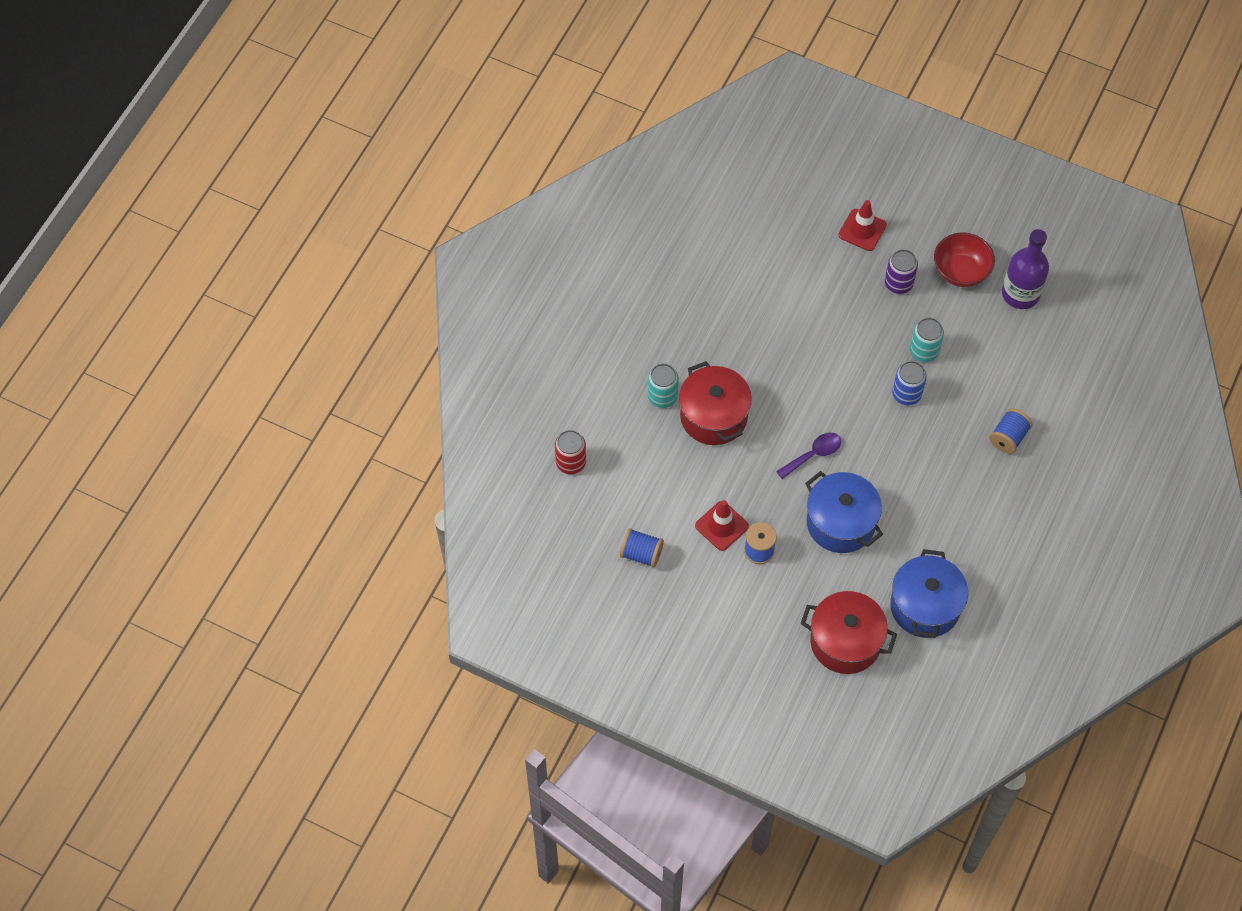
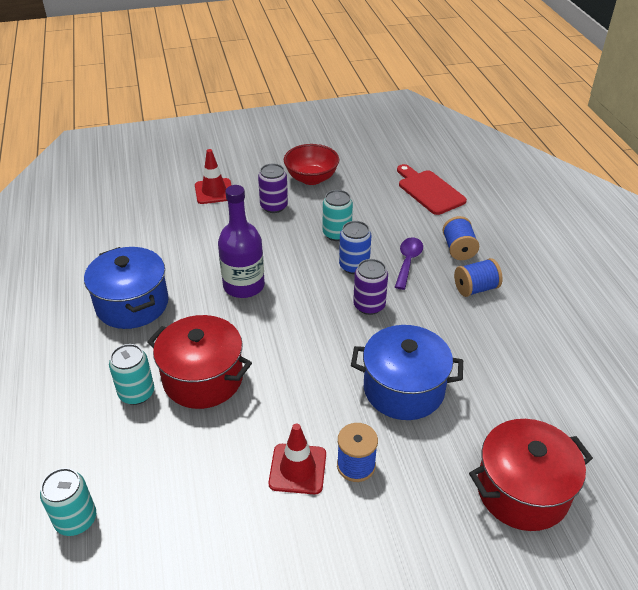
camera: 40 degrees left, 20 degrees down
red can [555,430,586,474] -> turquoise can [40,468,96,536]
blue spool [620,528,664,568] -> blue spool moved to [454,258,503,297]
purple spoon [776,433,841,479] -> purple spoon moved to [395,237,423,290]
blue pot [890,549,968,638] -> blue pot moved to [84,247,169,329]
purple bottle [1002,229,1049,309] -> purple bottle moved to [218,185,265,298]
none -> purple can [353,259,388,315]
none -> red cutting board [397,164,467,215]

